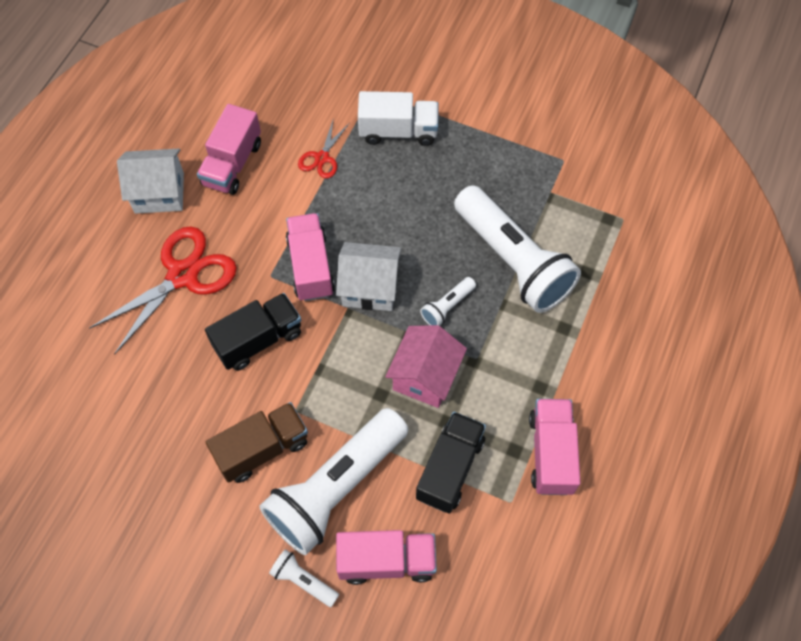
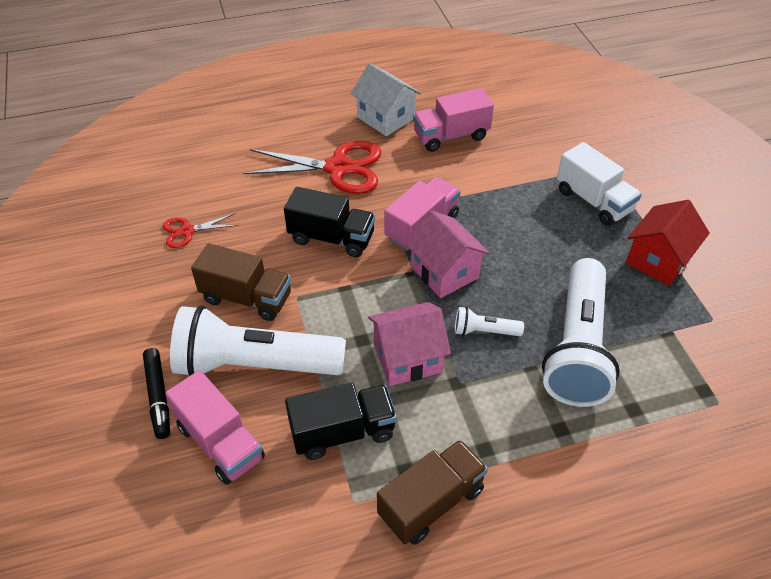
camera: 50 degrees right, 15 degrees down
white flashlight [269,549,339,607] -> black marker [143,348,170,439]
red scissors [298,118,350,179] -> red scissors moved to [163,213,239,248]
white house [336,242,401,311] -> pink house [405,210,489,298]
pink truck [529,399,580,495] -> brown truck [377,440,488,545]
none -> red house [626,200,710,286]

